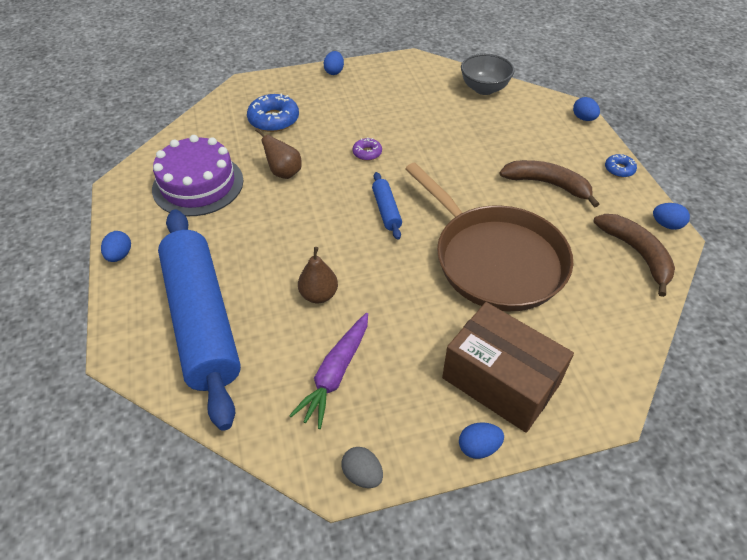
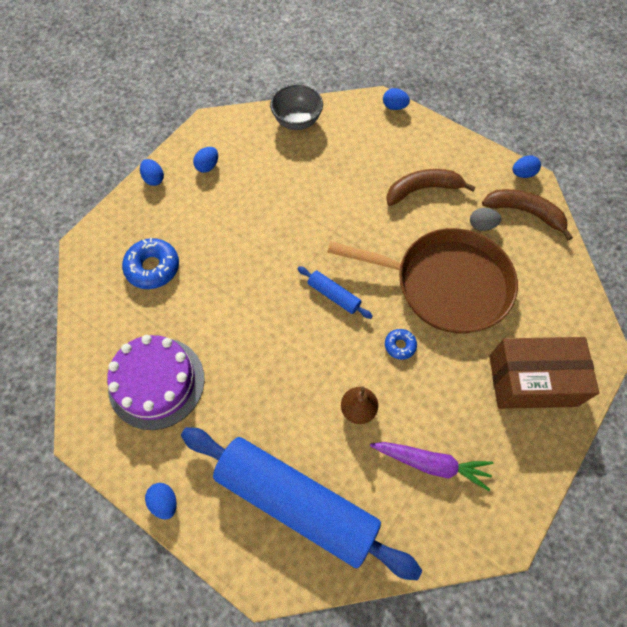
camera: 40 degrees left, 15 degrees up
brown pear [255,128,302,179] -> none
purple carrot [289,313,368,429] -> purple carrot turned 60 degrees counterclockwise [370,442,493,491]
grey egg [341,447,383,488] -> grey egg moved to [470,208,501,231]
purple donut [353,138,382,161] -> none
blue egg [459,422,504,459] -> blue egg moved to [193,147,218,173]
blue donut [605,154,637,177] -> blue donut moved to [385,329,417,360]

